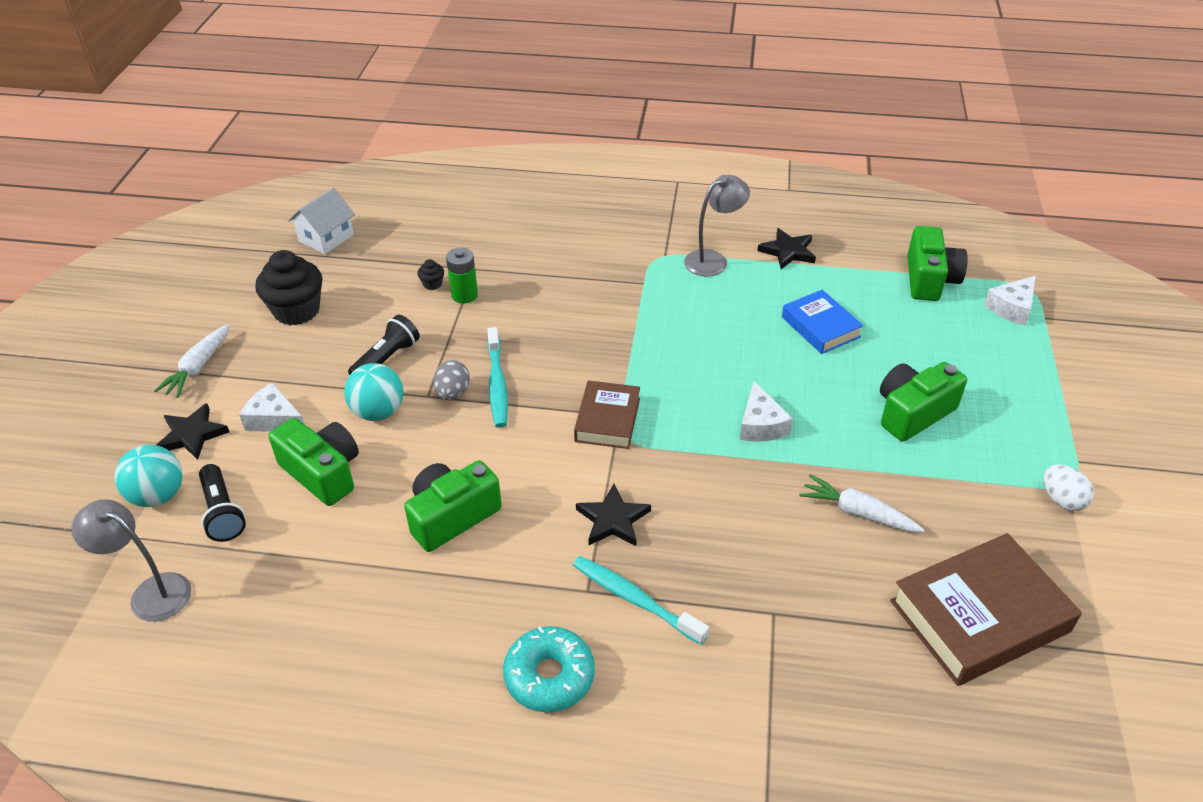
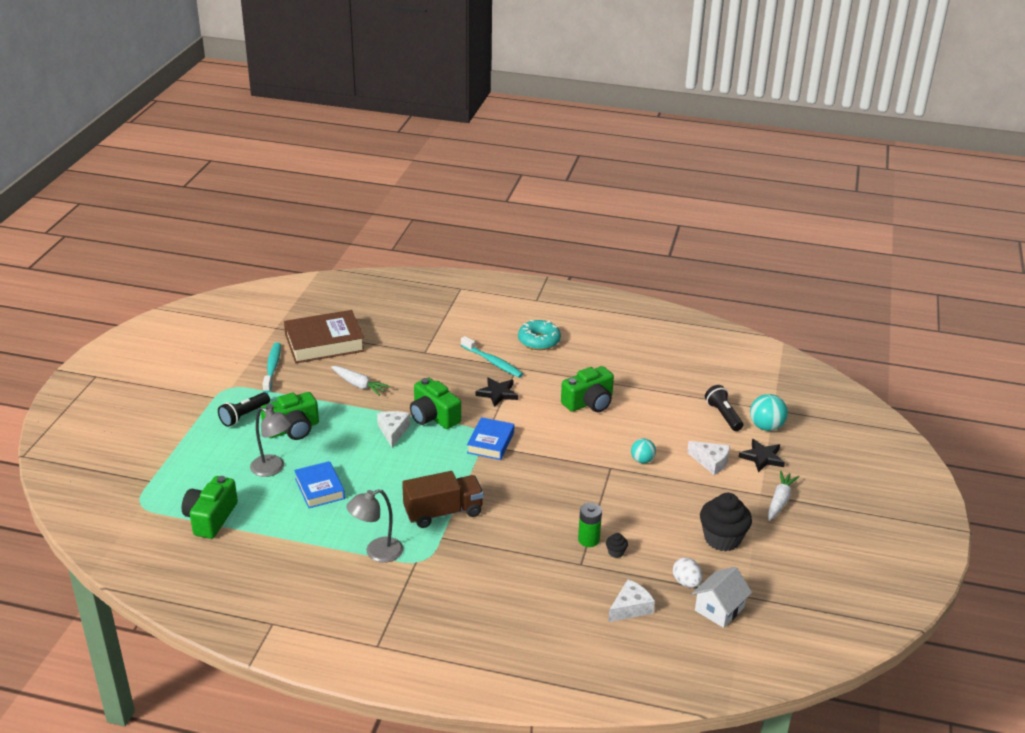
camera: 175 degrees left, 10 degrees down
grey lamp [71,499,191,622] -> grey lamp moved to [250,407,292,477]
green camera [269,418,359,506] -> green camera moved to [410,377,461,429]
turquoise ball [344,363,404,421] -> turquoise ball [631,438,656,464], size x0.65
black flashlight [348,315,420,375] -> black flashlight moved to [218,392,270,427]
grey egg [433,360,470,400] -> none
turquoise toothbrush [487,327,508,428] -> turquoise toothbrush moved to [263,342,281,393]
brown book [574,380,640,449] -> blue book [467,417,514,460]
black star [757,228,816,269] -> none
white cheese [984,276,1036,326] -> white cheese moved to [608,579,655,622]
white egg [1044,465,1094,511] -> white egg moved to [673,557,702,588]
none -> brown truck [402,471,484,528]

